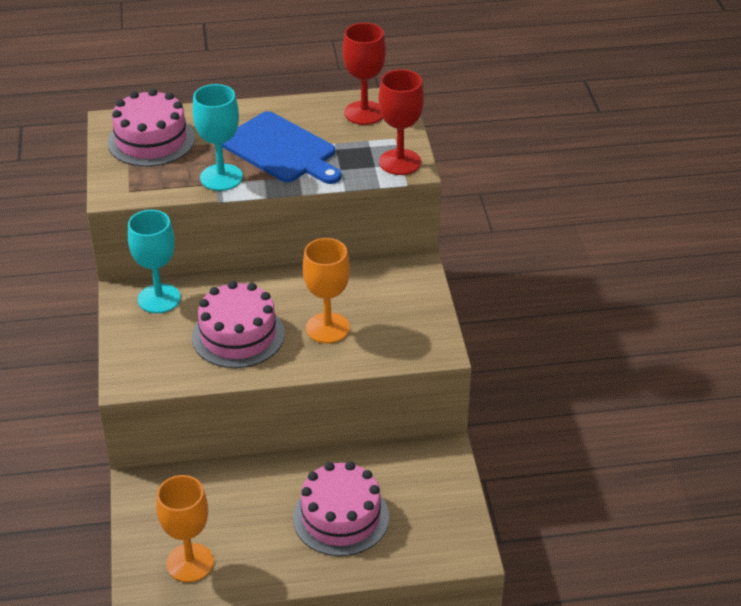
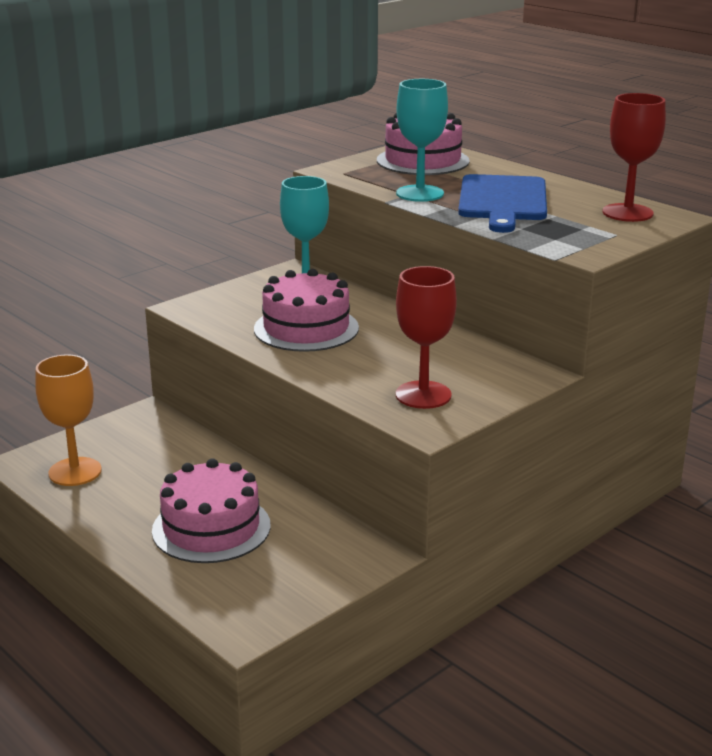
camera: 55 degrees right, 15 degrees down
orange goblet [303,238,350,343] -> none
red goblet [379,69,424,175] -> red goblet moved to [396,266,457,409]

